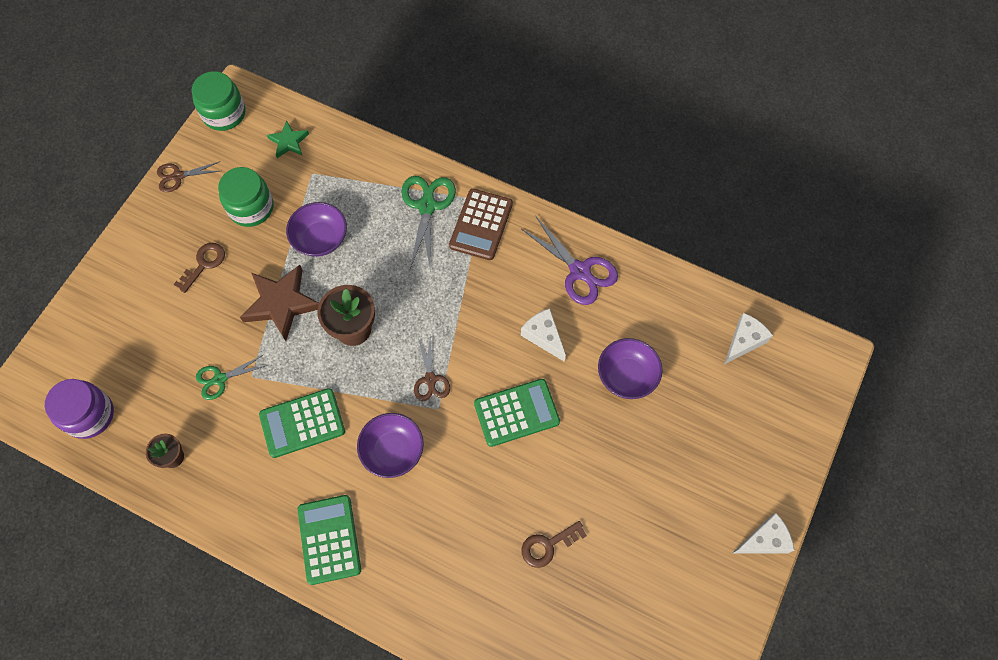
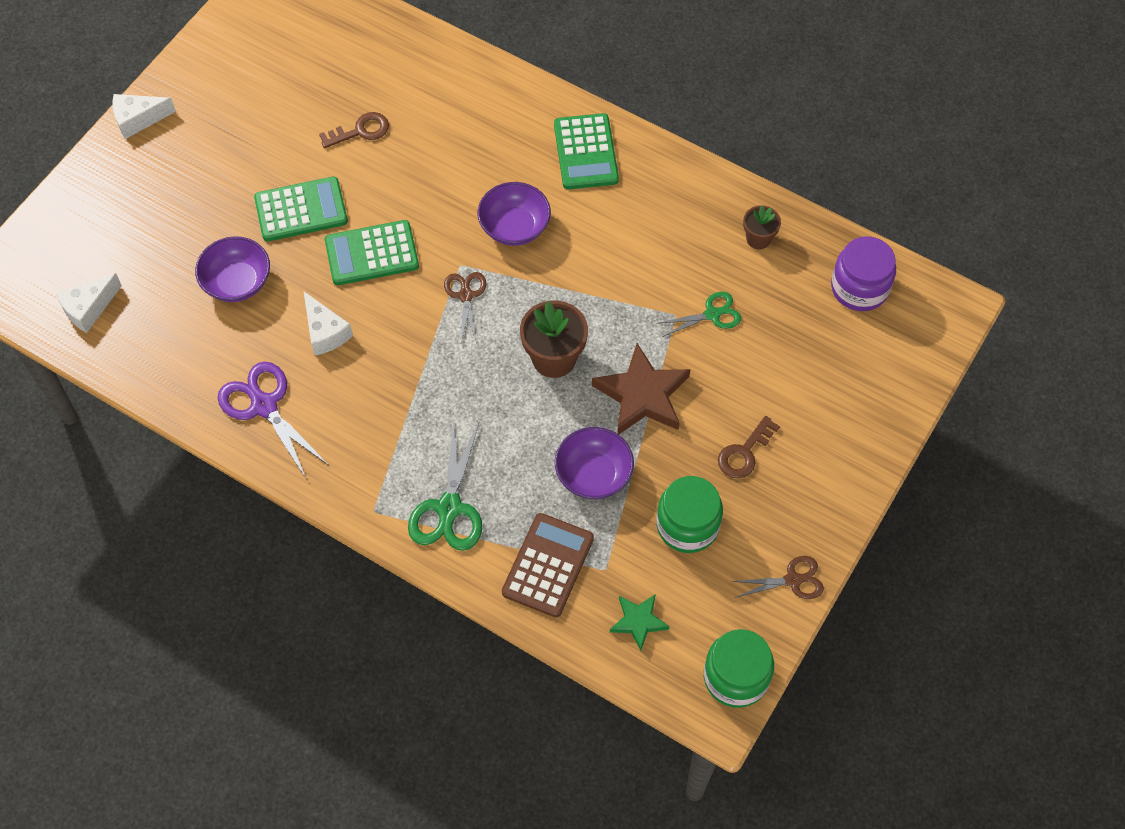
camera: 175 degrees left, 5 degrees down
green calculator [259,388,345,458] -> green calculator moved to [254,177,348,241]
brown calculator [449,189,513,260] -> brown calculator moved to [502,513,594,617]

